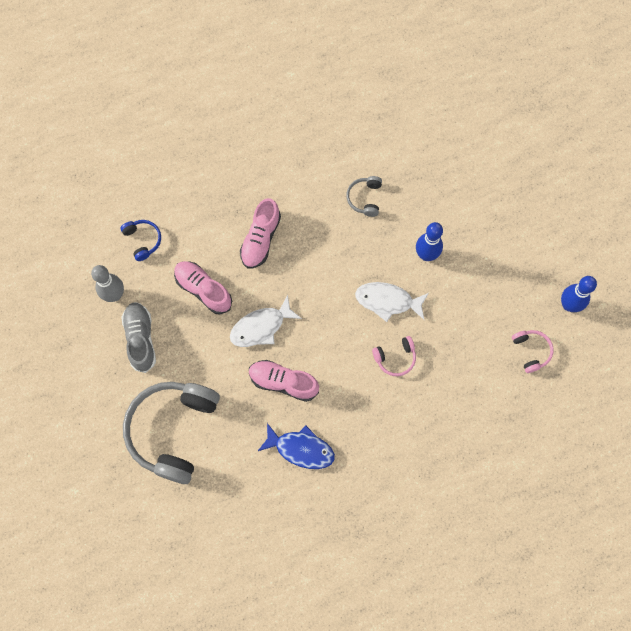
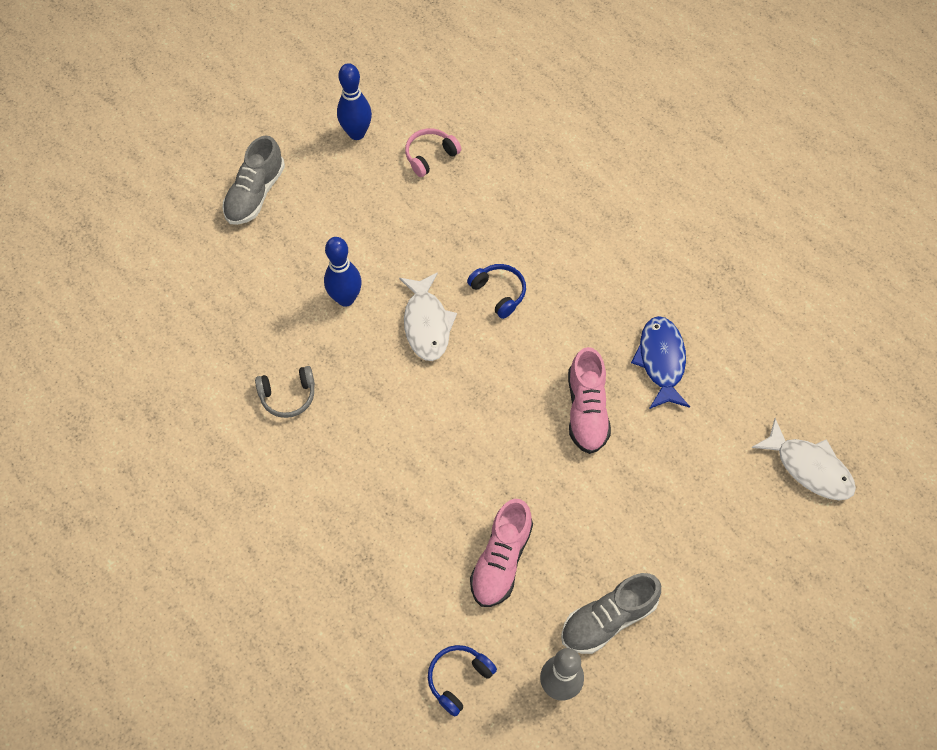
camera: 110 degrees left, 10 degrees down
grey headphones [123,382,220,484] -> none
white fish [230,295,302,347] -> white fish moved to [752,418,856,500]
pink shoe [240,198,281,268] -> none
pink headphones [372,336,416,376] -> blue headphones [467,264,526,319]
none -> grey shoe [222,135,285,225]

